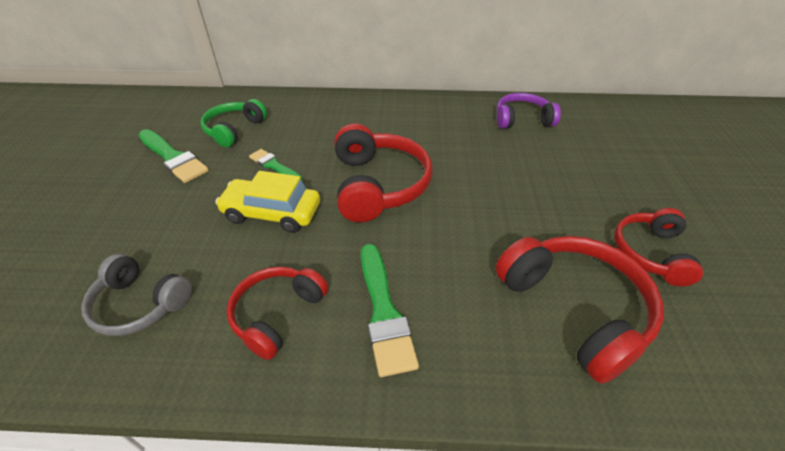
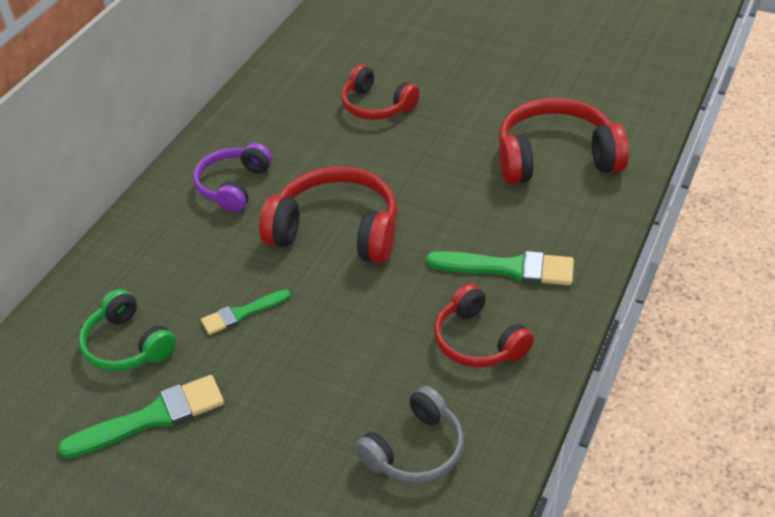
camera: 65 degrees left, 0 degrees up
yellow car [215,171,320,233] -> none
purple headphones [497,93,561,129] -> purple headphones moved to [193,143,272,213]
red headphones [614,208,703,286] -> red headphones moved to [341,64,420,120]

